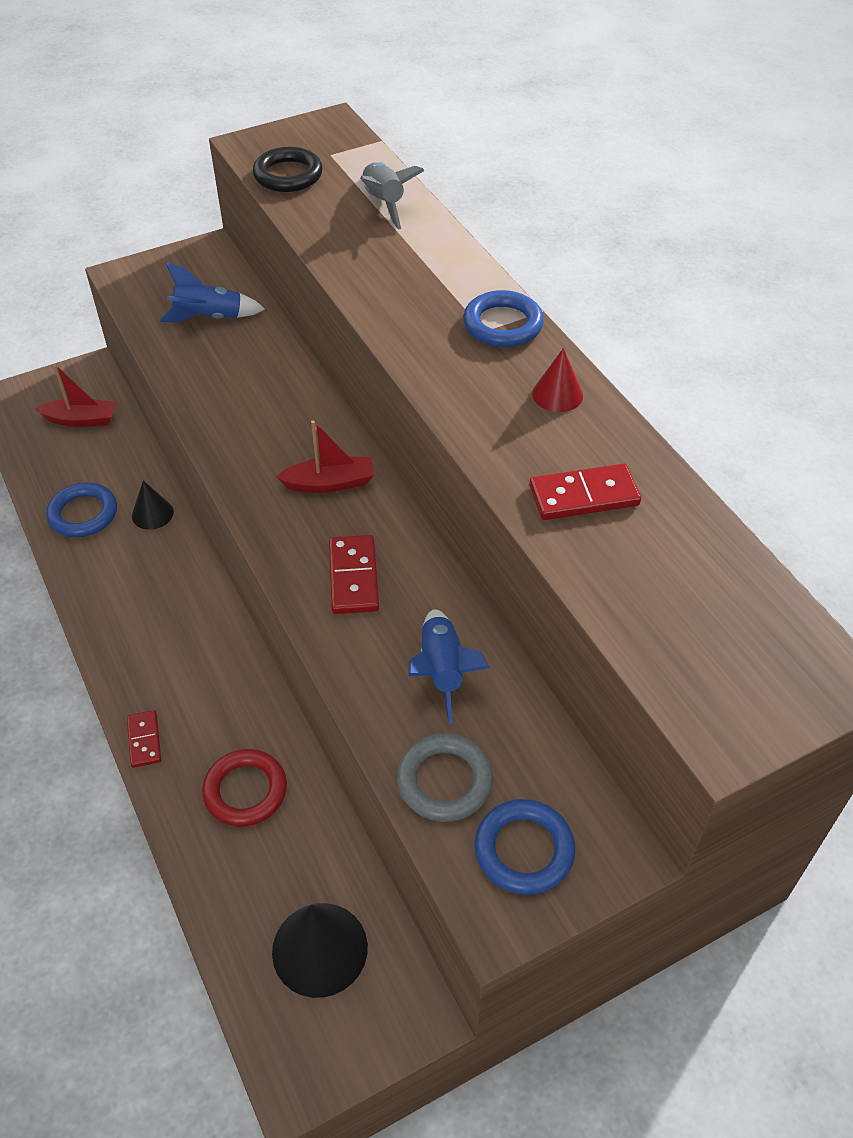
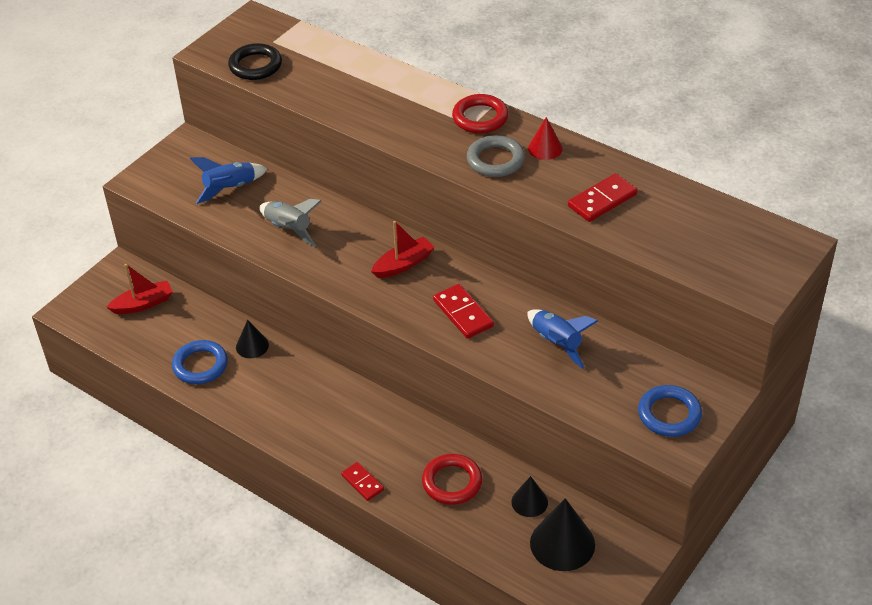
camera: 25 degrees left, 5 degrees down
grey rocket [360,162,424,230] -> grey rocket moved to [259,199,322,247]
grey ring [397,733,493,822] -> grey ring moved to [467,135,525,177]
blue ring [463,290,544,347] -> red ring [452,94,509,134]
none -> black cone [511,476,548,517]

